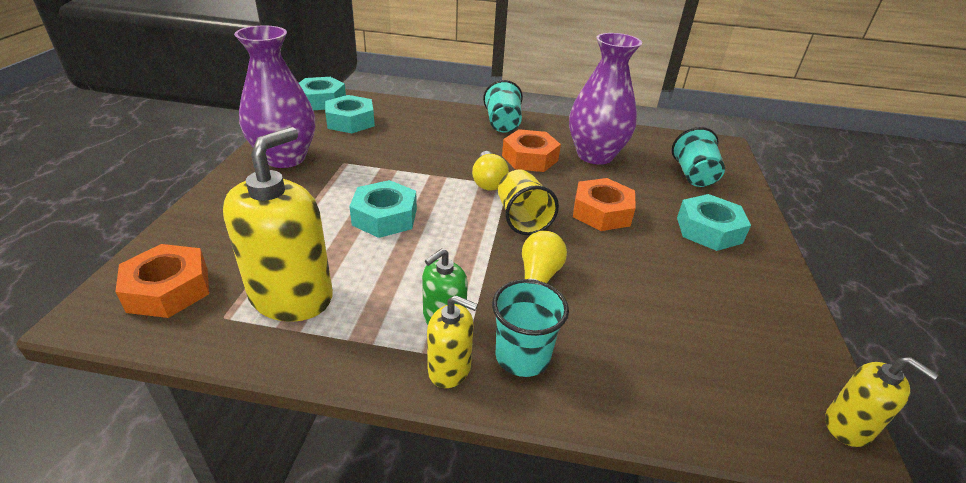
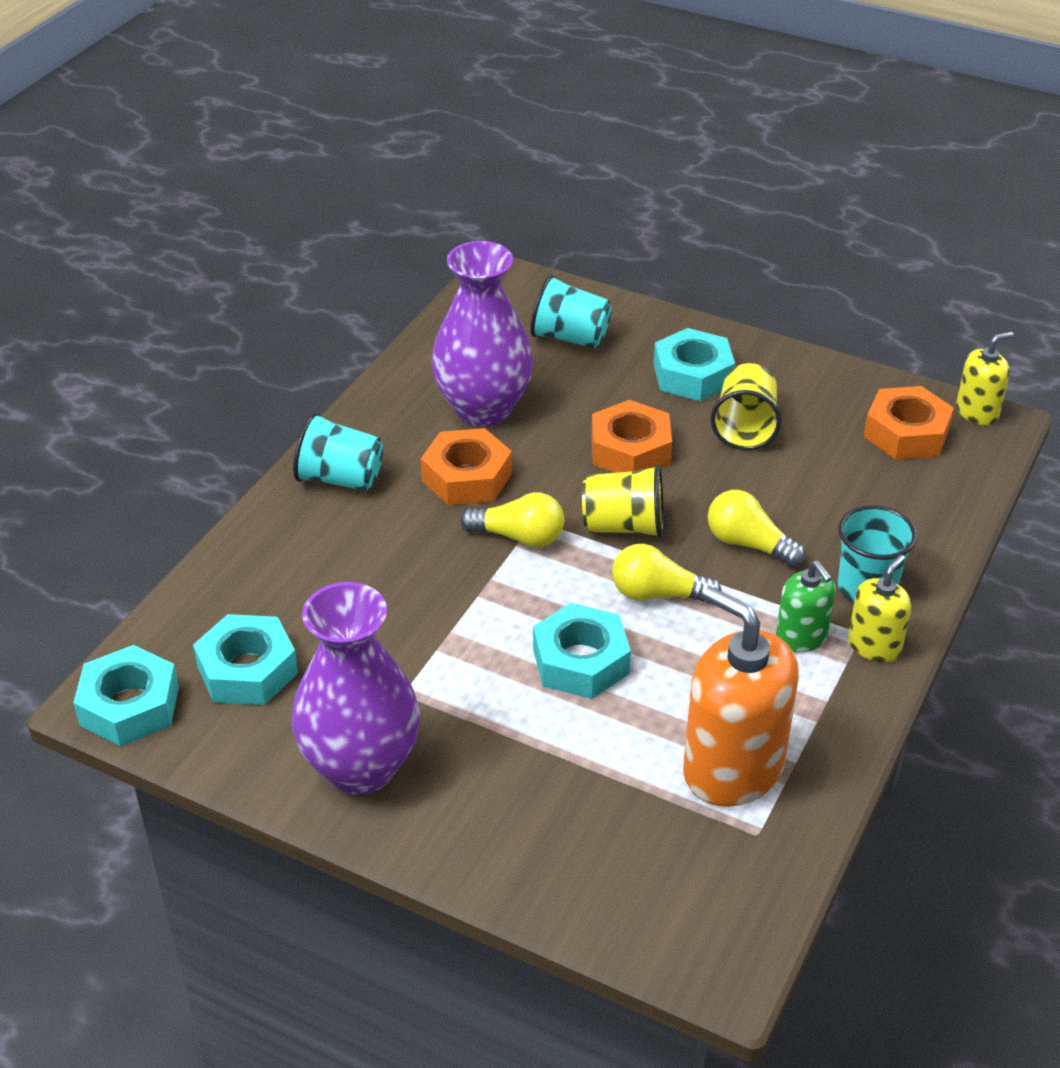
camera: 70 degrees left, 5 degrees up
orange nut [115,244,209,318] -> orange nut moved to [864,386,954,460]
yellow soap dispenser [223,127,333,322] -> orange soap dispenser [683,586,799,807]
none -> yellow light bulb [612,544,722,604]
none -> yellow cup [711,363,781,450]

